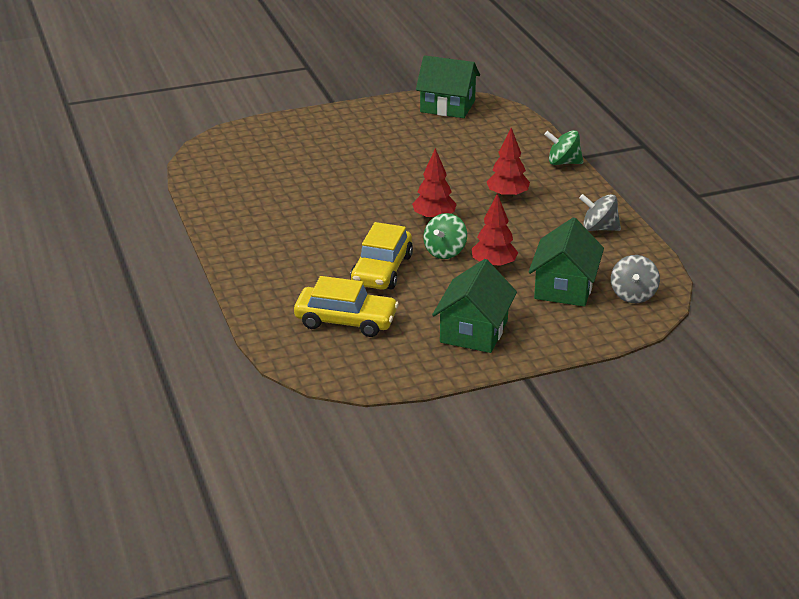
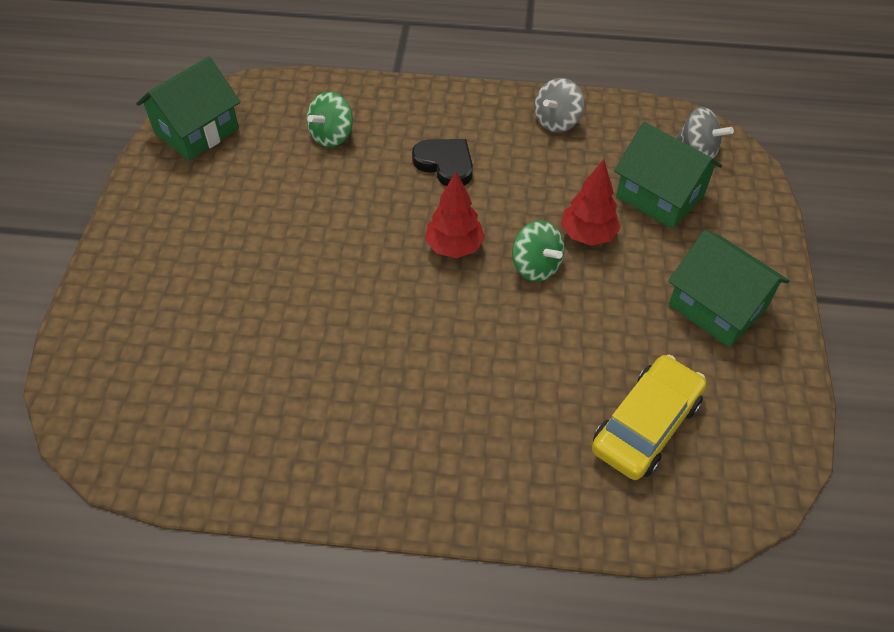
camera: 65 degrees left, 20 degrees up
yellow car [350,222,413,290] -> none
red tree [487,128,530,199] -> black heart [412,139,473,186]
green spinning top [544,130,583,165] -> green spinning top moved to [306,92,353,147]

